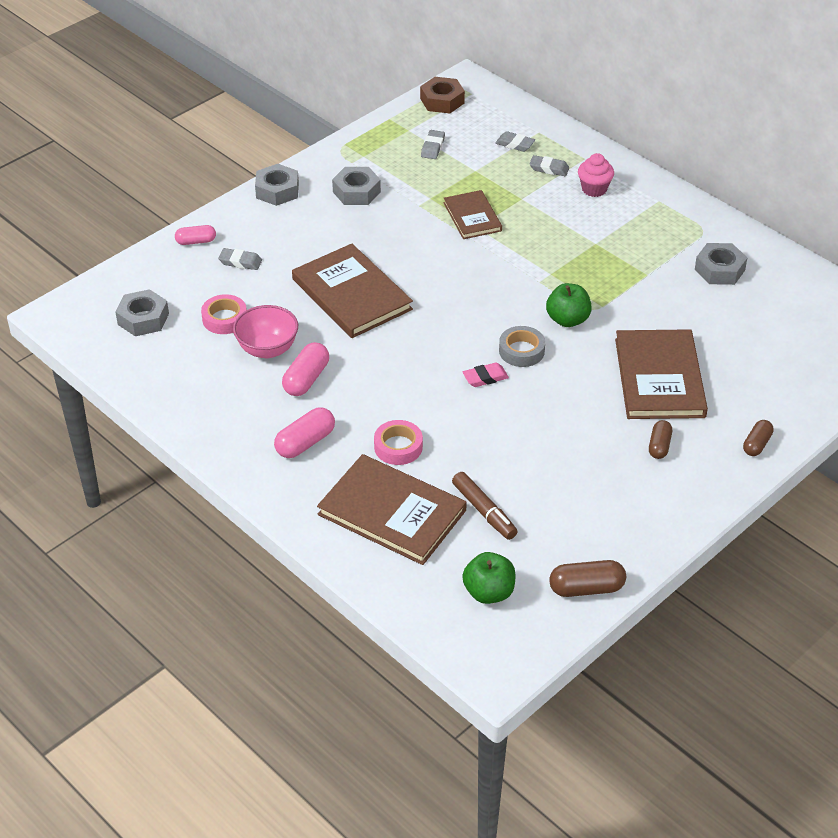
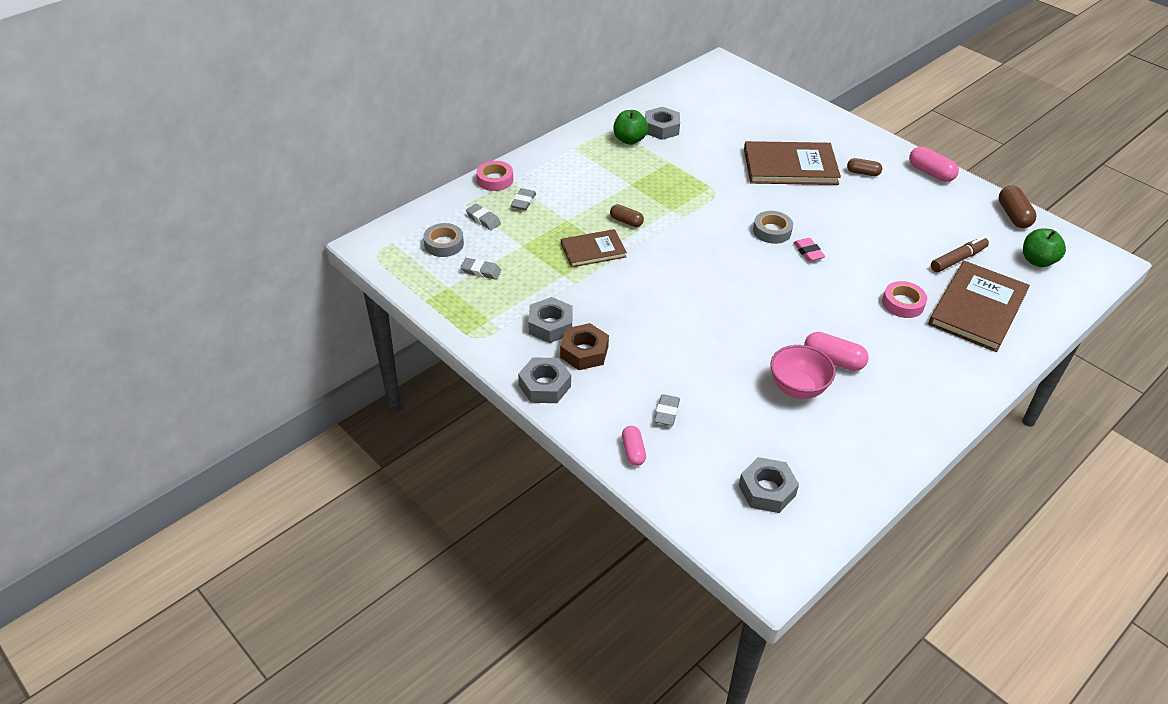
camera: 90 degrees left, 0 degrees up
pink tape [201,294,247,334] -> pink tape moved to [476,161,513,191]
pink capsule [274,407,335,458] -> pink capsule moved to [909,146,959,182]
brown book [292,244,413,338] -> none
brown nut [420,77,465,113] -> brown nut moved to [560,323,609,370]
grey eraser [495,131,535,152] -> grey eraser turned 75 degrees counterclockwise [466,204,501,230]
green apple [546,283,592,327] -> green apple moved to [613,110,648,145]
pink cupcake [578,153,614,197] -> none
brown capsule [743,420,774,456] -> brown capsule moved to [610,204,644,227]
none -> grey tape [423,223,464,257]

